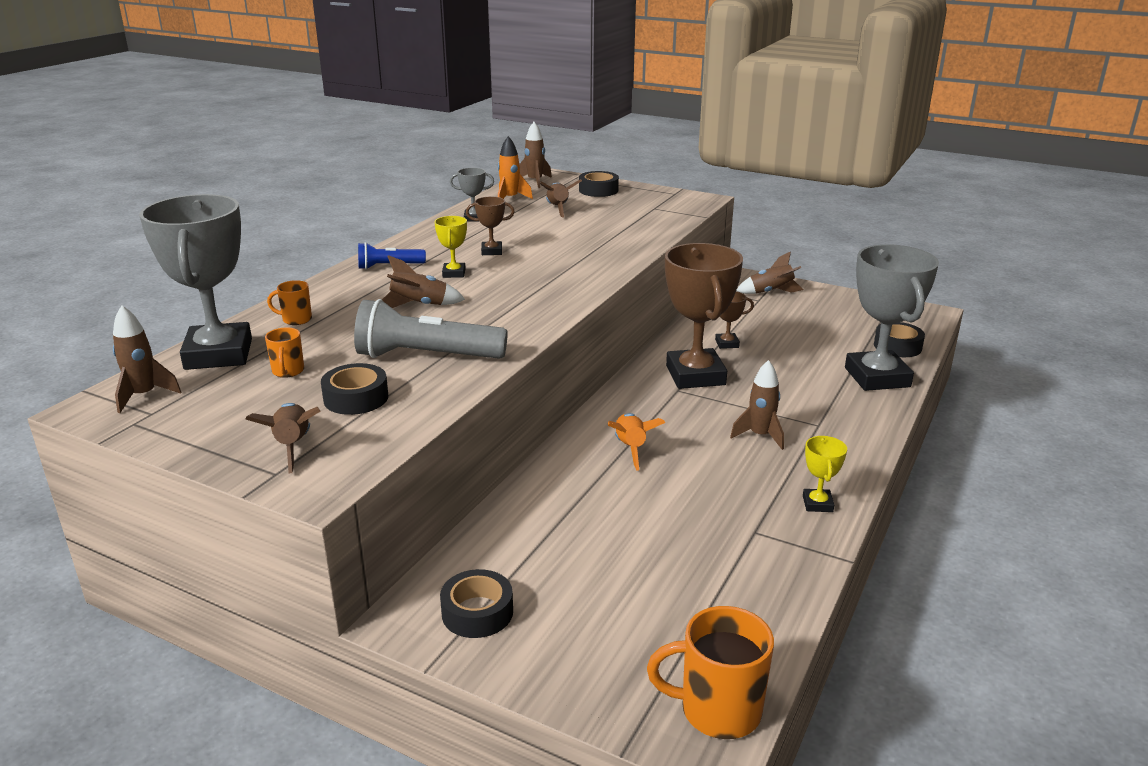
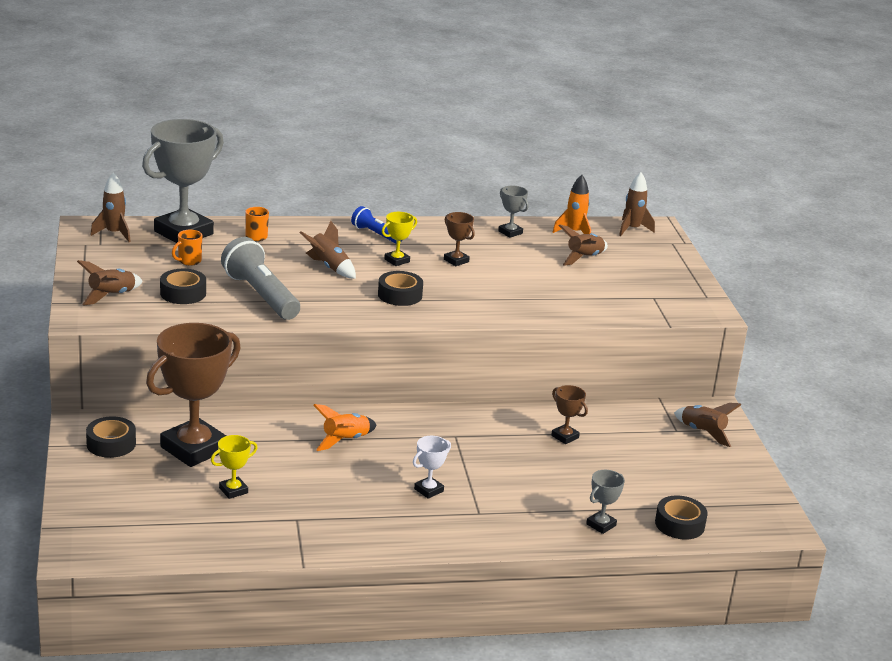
camera: 50 degrees right, 0 degrees up
black tape [579,171,619,197] -> black tape moved to [378,271,423,306]
orange mug [647,606,774,739] -> none
brown trophy [665,243,743,389] -> brown trophy moved to [146,323,241,467]
brown rocket [730,360,784,450] -> white trophy [413,436,451,499]
yellow trophy [803,436,847,512] -> yellow trophy moved to [211,435,257,499]
grey trophy [845,244,939,391] -> grey trophy [586,470,625,534], size x0.43

